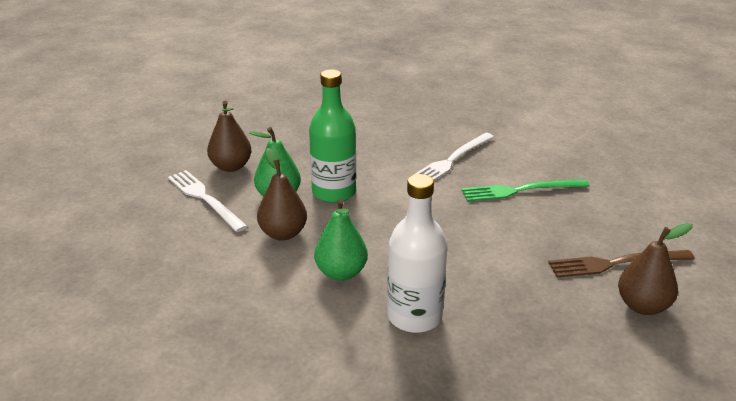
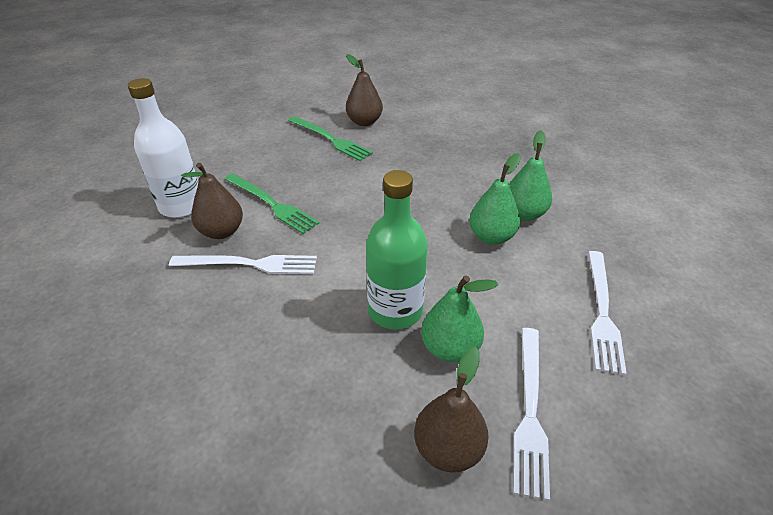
camera: 130 degrees left, 10 degrees up
brown pear [257,148,307,241] -> brown pear moved to [181,163,243,239]
white bottle [387,174,447,333] -> white bottle moved to [128,78,198,218]
brown fork [548,250,695,278] -> green fork [288,116,373,161]
none -> green pear [509,130,552,221]
none -> white fork [588,251,627,375]

